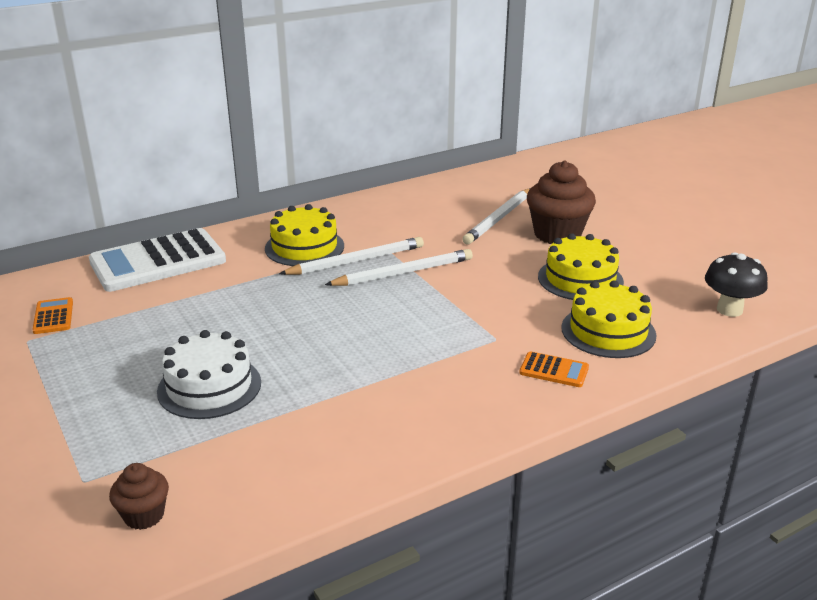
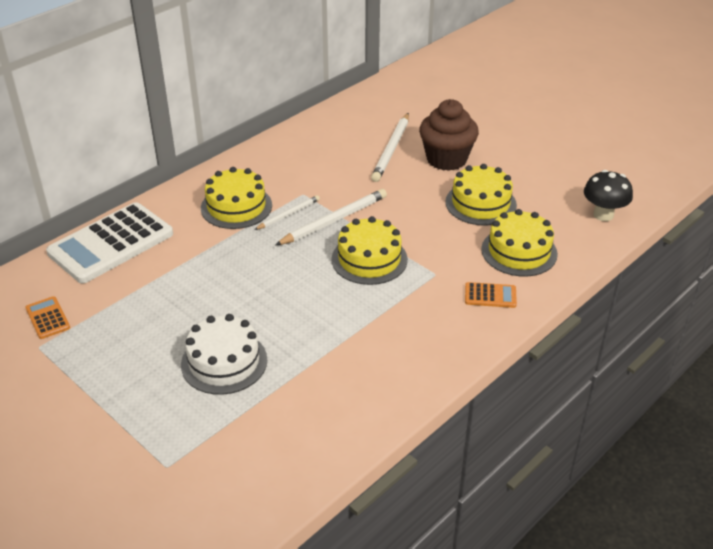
camera: 15 degrees left, 10 degrees up
brown cupcake [109,463,169,530] -> none
white pencil [279,237,424,275] -> white pencil [254,195,320,230], size x0.60
none -> yellow cake [331,216,408,285]

